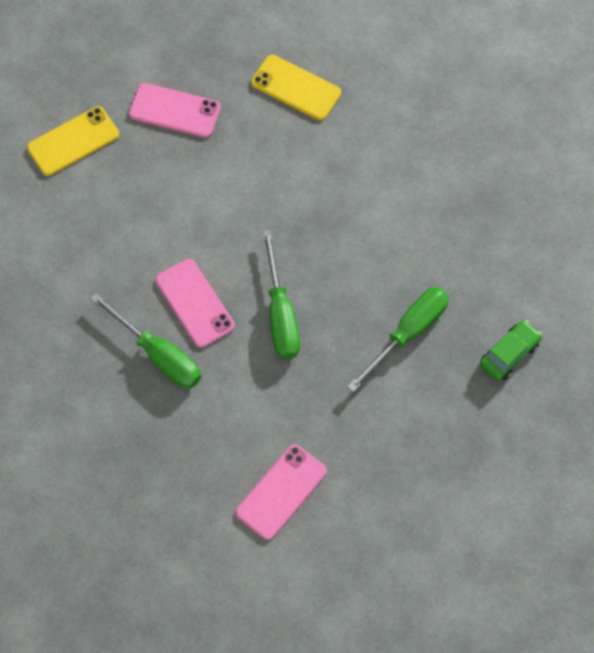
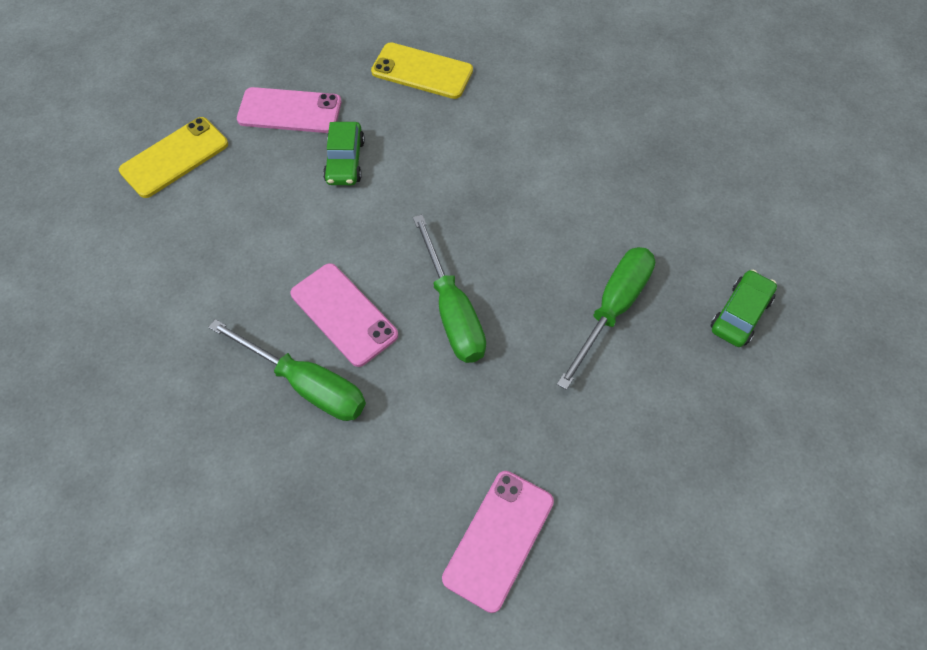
camera: 10 degrees left, 5 degrees down
none -> green car [323,122,365,185]

